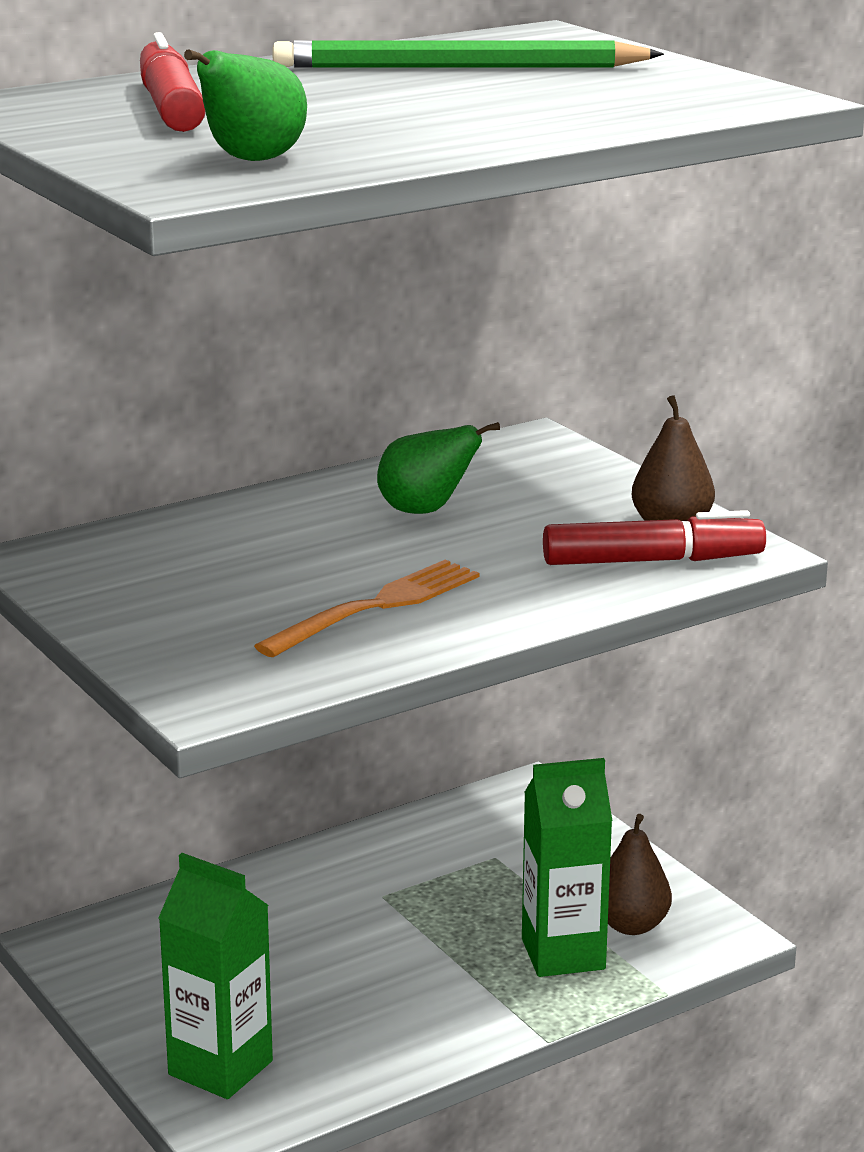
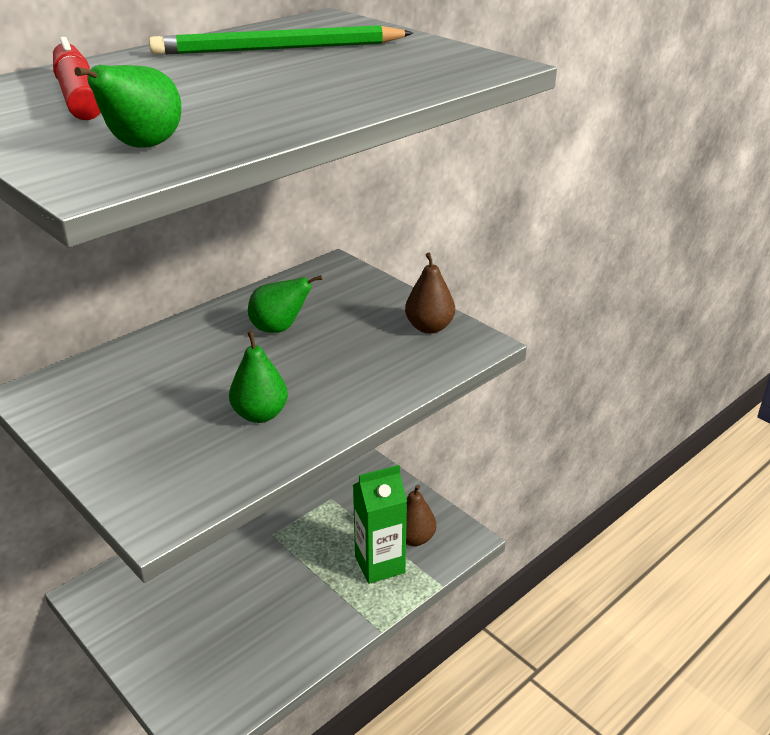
camera: 10 degrees left, 10 degrees up
green carton [159,853,273,1099] -> none
orange fork [254,560,479,657] -> green pear [229,331,288,423]
red marker [543,510,766,565] -> none

